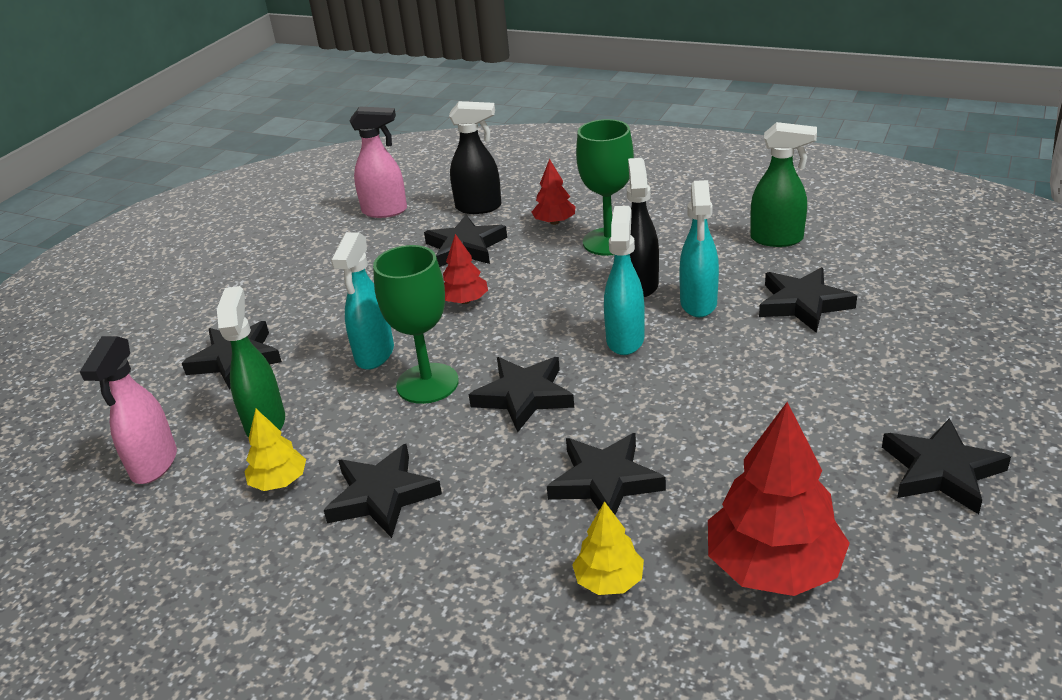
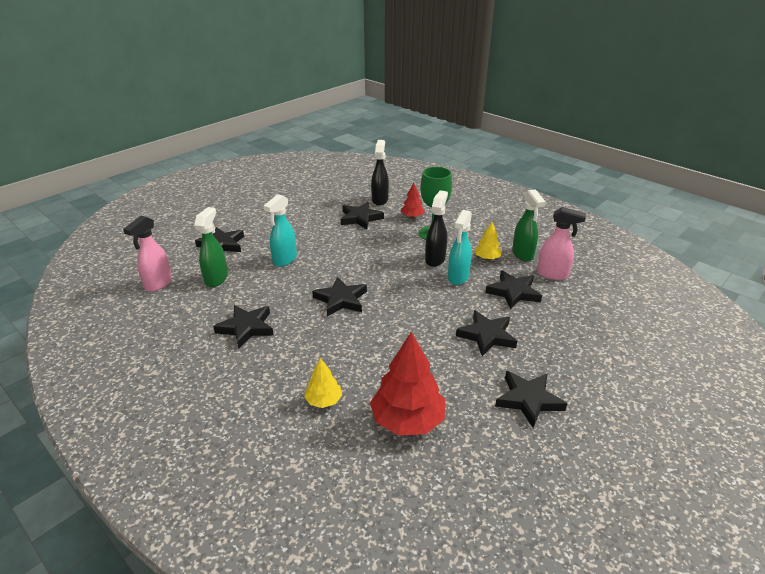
camera: 15 degrees right, 0 degrees up
yellow tree [244,409,306,491] -> yellow tree moved to [474,222,502,260]
pink spray bottle [350,106,407,218] -> pink spray bottle moved to [537,207,586,280]
green goblet [373,245,459,404] -> none
red tree [443,234,488,304] -> none
black spray bottle [449,101,502,214] -> black spray bottle turned 105 degrees counterclockwise [371,140,389,206]
black star [547,433,666,515] -> black star moved to [456,310,517,356]
turquoise spray bottle [604,206,645,355] -> none
green spray bottle [750,122,817,247] -> green spray bottle turned 45 degrees clockwise [512,189,546,262]

